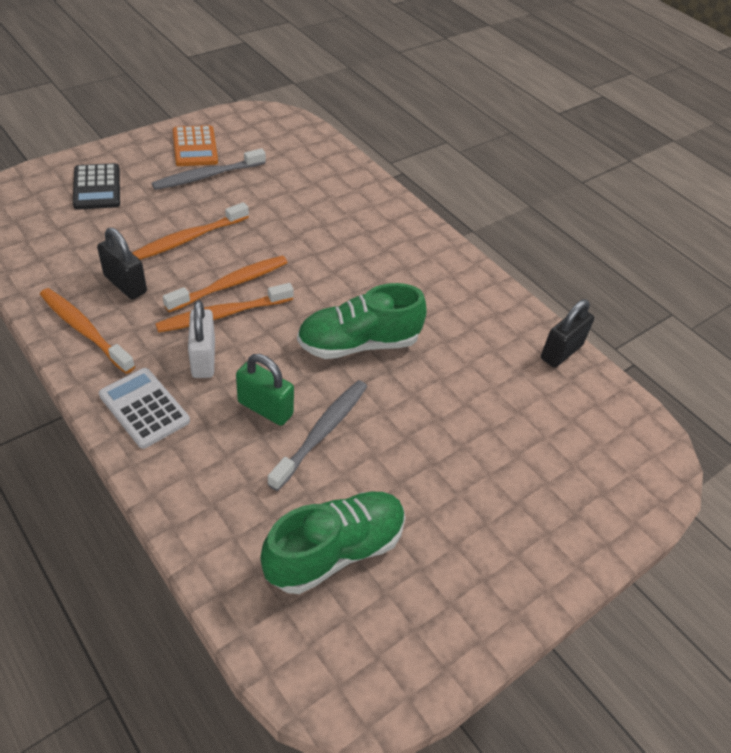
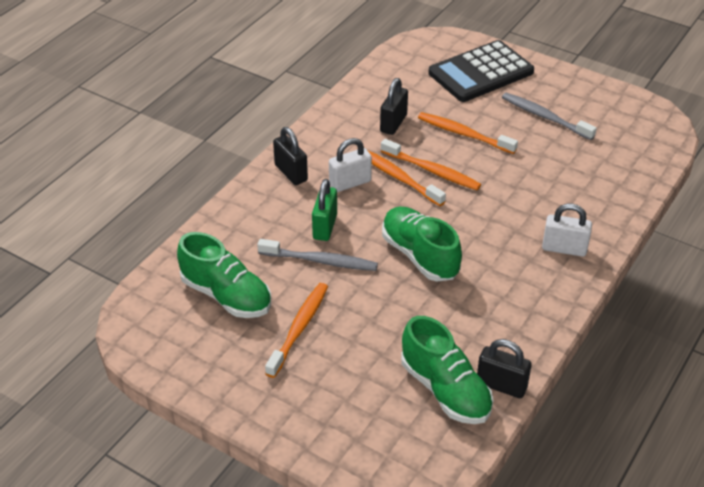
camera: 75 degrees right, 5 degrees down
orange toothbrush [40,288,135,374] -> orange toothbrush moved to [265,283,328,378]
black calculator [73,163,120,210] -> black calculator [428,40,534,102], size x1.67
white calculator [99,368,190,449] -> black padlock [273,127,308,185]
orange calculator [173,125,218,166] -> none
none -> green shoe [401,316,494,424]
none -> white padlock [542,204,592,257]

